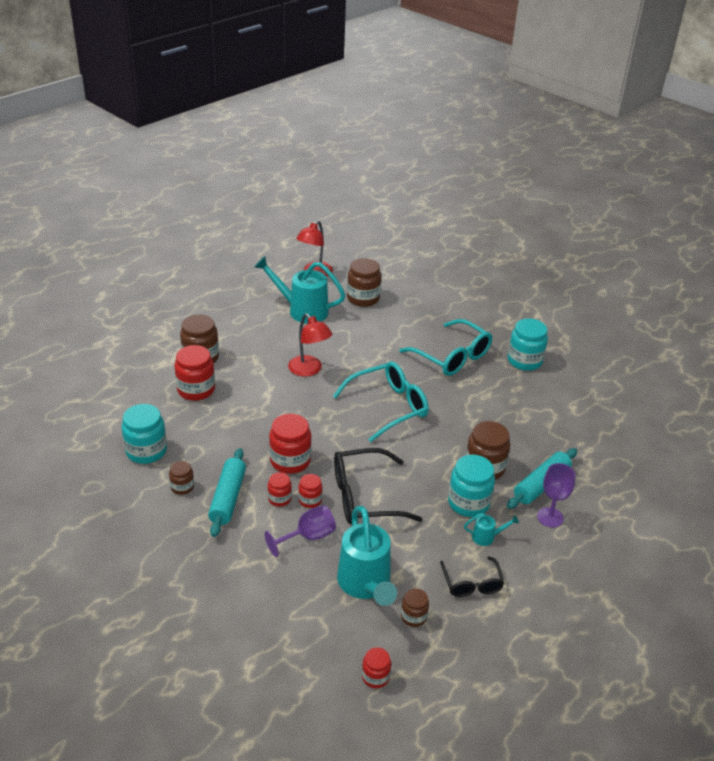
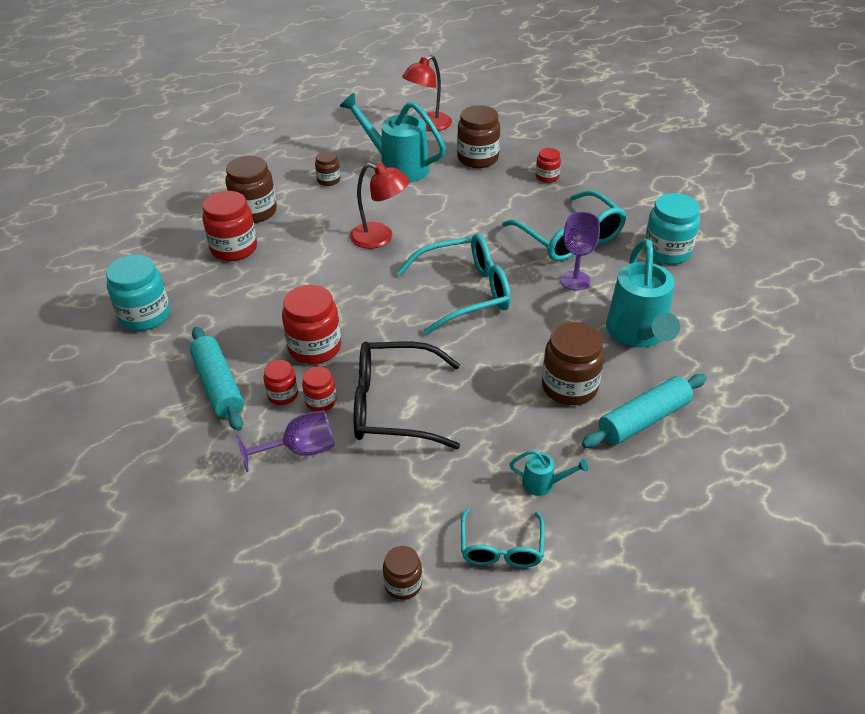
camera: 15 degrees right, 5 degrees up
brown jar [169,461,194,495] -> brown jar moved to [315,151,340,186]
turquoise rolling pin [208,448,246,537] -> turquoise rolling pin turned 45 degrees counterclockwise [190,327,244,431]
red lamp [288,313,332,377] -> red lamp turned 45 degrees counterclockwise [350,163,410,249]
turquoise watering can [337,506,397,606] -> turquoise watering can moved to [606,239,680,348]
red jar [362,647,391,688] -> red jar moved to [536,148,561,183]
black glasses [440,556,504,597] -> turquoise glasses [461,508,545,568]
turquoise jar [448,455,495,517] -> none
purple goblet [537,463,575,528] -> purple goblet moved to [560,212,600,290]

